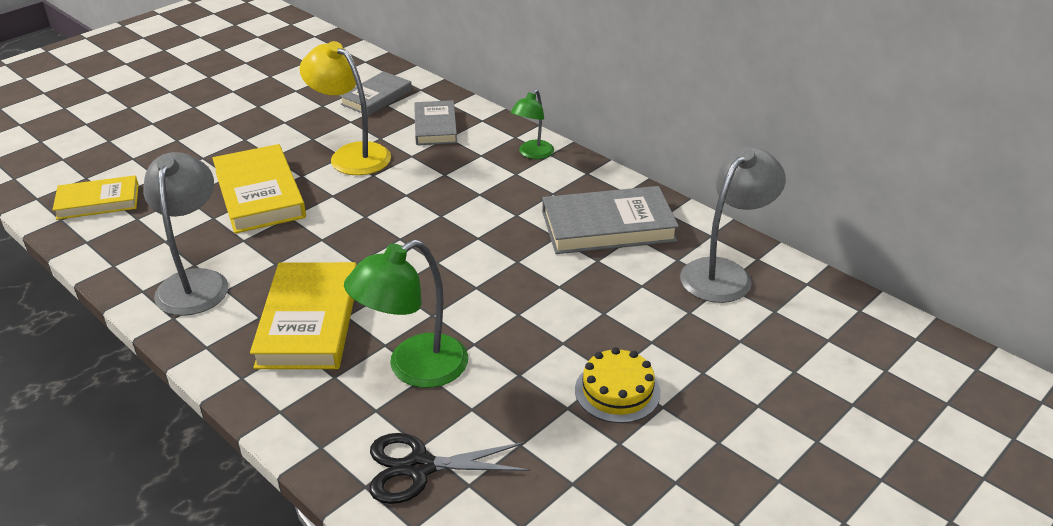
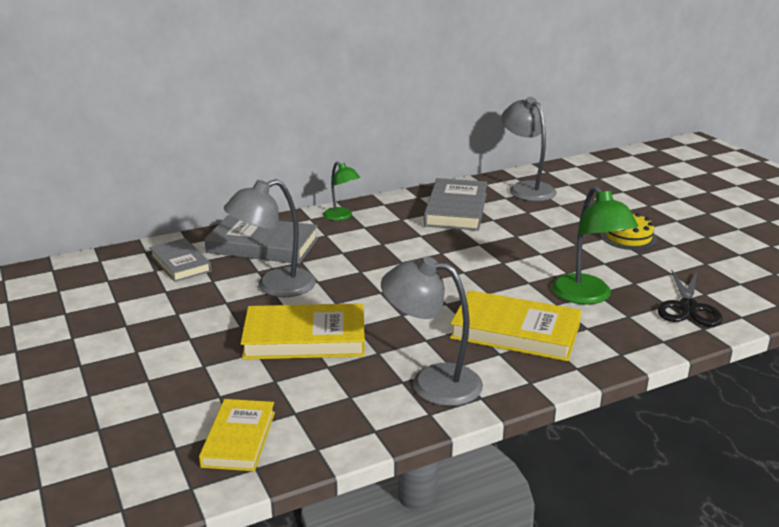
camera: 70 degrees left, 10 degrees down
yellow lamp [299,41,391,175] -> grey lamp [224,179,316,297]
grey book [414,100,457,145] -> grey book [204,215,318,264], size x1.56

